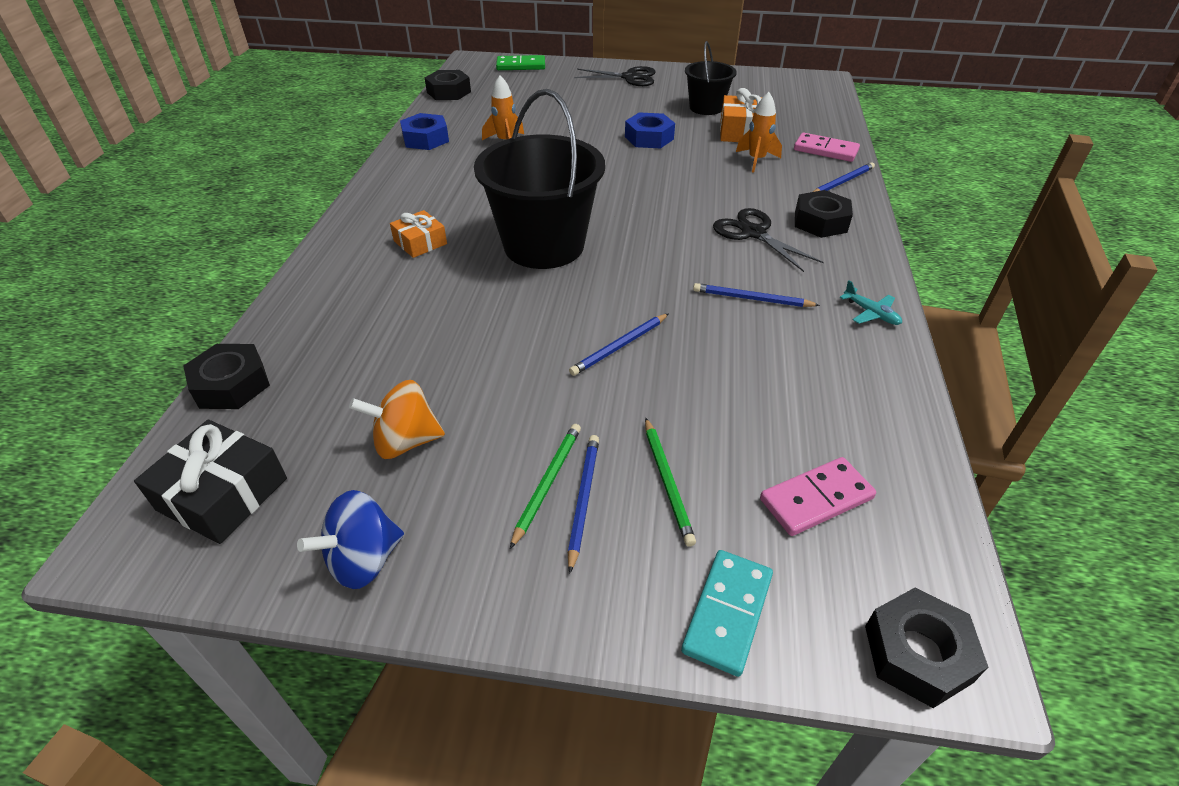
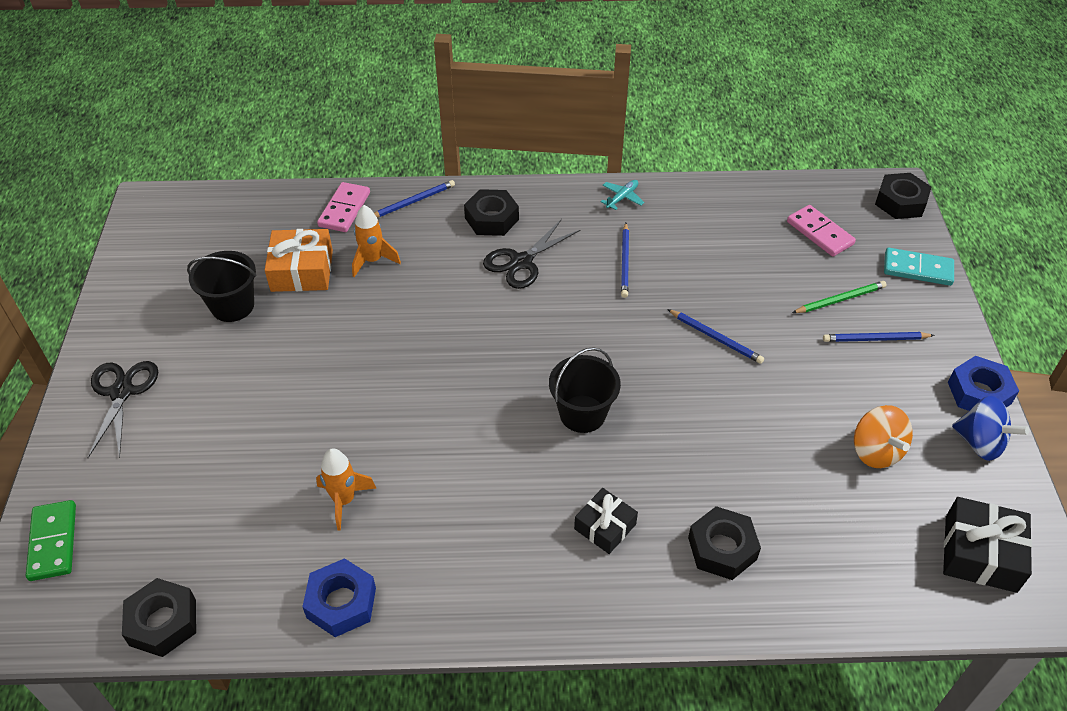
camera: 100 degrees left, 5 degrees up
black nut [183,344,270,409] -> black nut moved to [688,506,761,580]
orange gift [390,210,447,258] -> black gift [574,488,638,554]
black bucket [474,89,605,269] -> black bucket [549,347,621,433], size x0.55
green pencil [510,424,581,549] -> none
blue nut [625,112,675,148] -> blue nut moved to [948,356,1019,411]
blue pencil [813,162,875,192] -> blue pencil turned 105 degrees clockwise [374,180,455,217]

